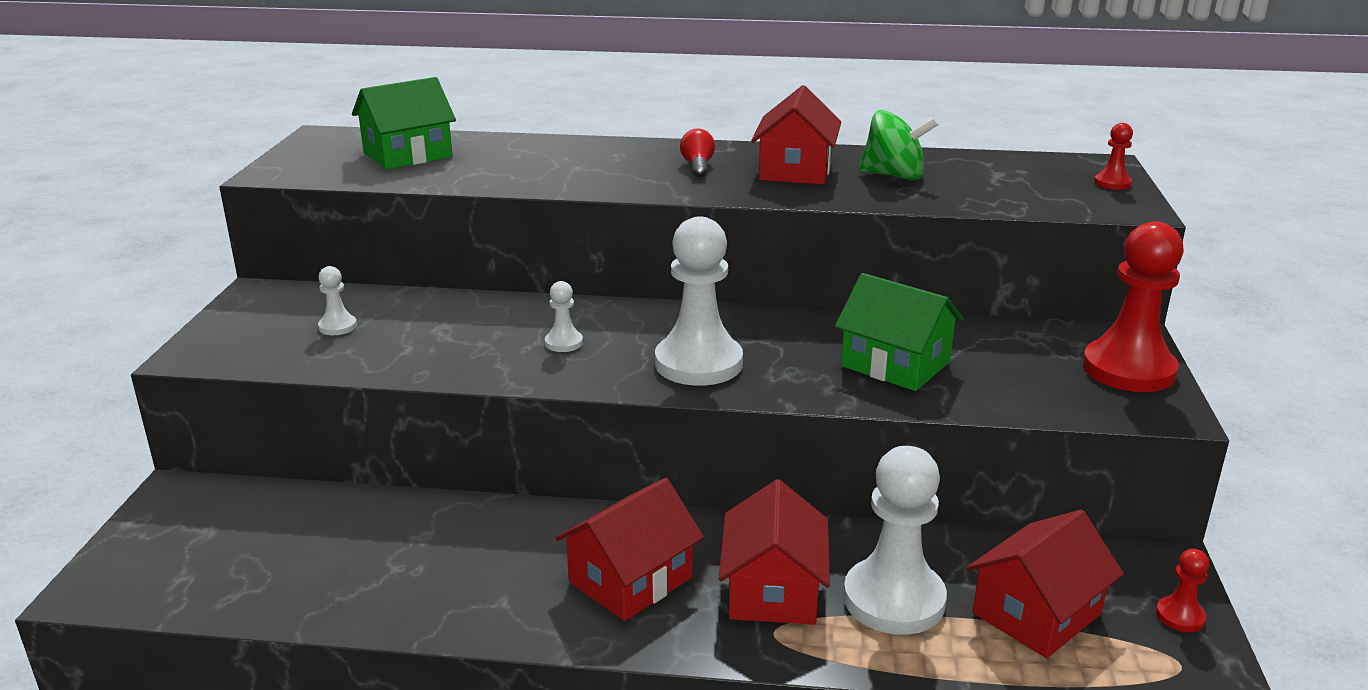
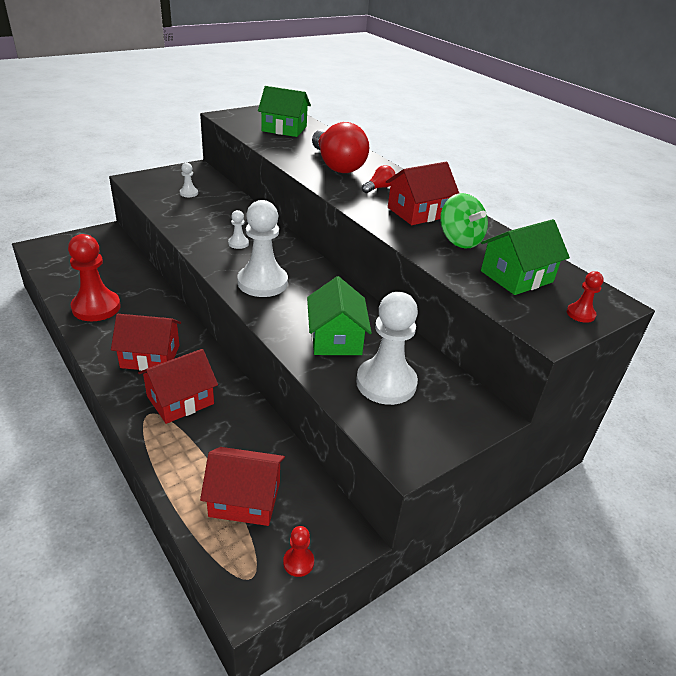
camera: 45 degrees right, 10 degrees up
white pawn [843,446,947,635] -> white pawn moved to [356,292,418,405]
red pawn [1082,221,1184,392] -> red pawn moved to [68,234,121,321]
none -> red light bulb [312,122,369,173]
none -> green house [481,219,570,295]

